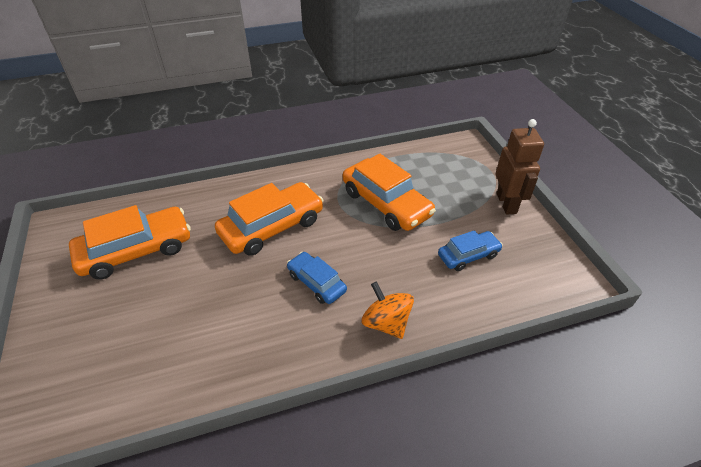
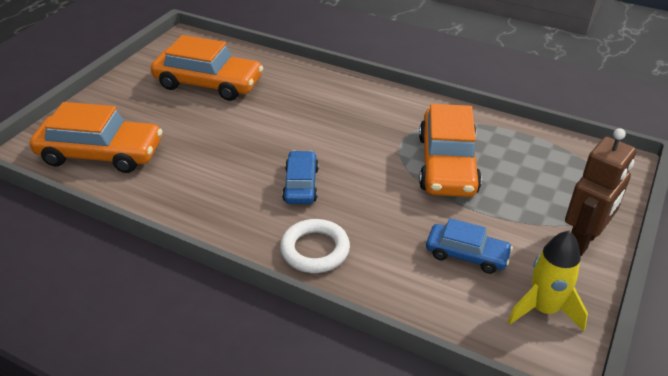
camera: 45 degrees right, 5 degrees down
orange car [215,182,324,256] -> orange car moved to [30,102,163,173]
orange spinning top [361,281,414,339] -> white ring [280,219,350,273]
none -> yellow rocket [508,231,588,331]

